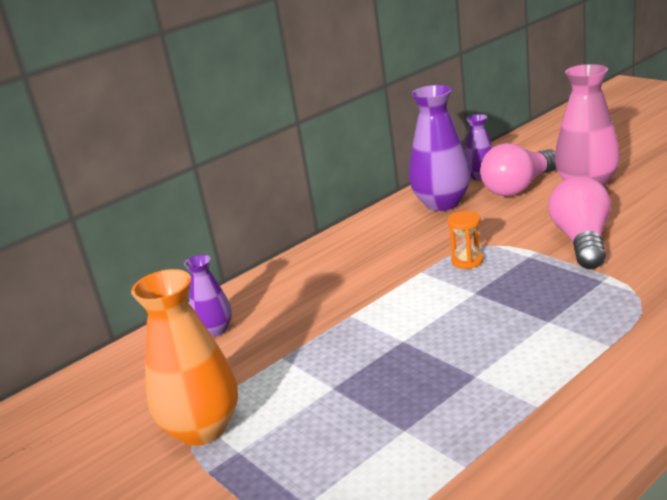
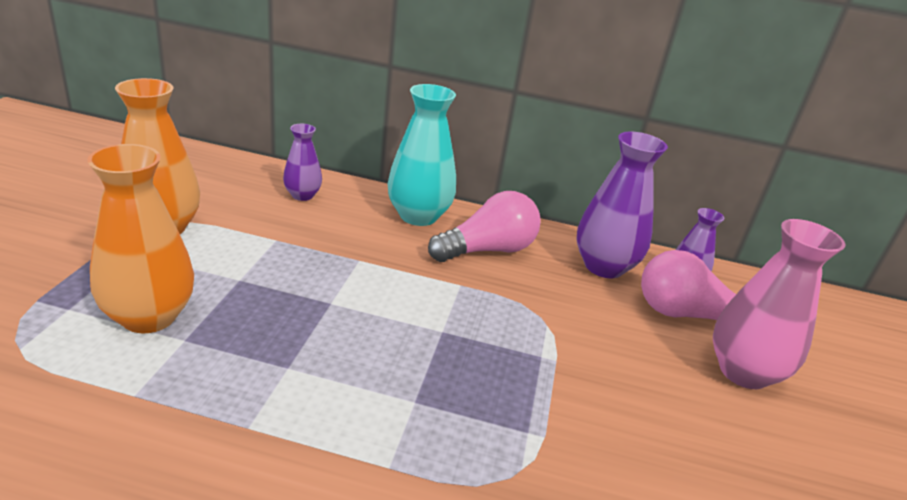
camera: 45 degrees right, 5 degrees up
orange hourglass [447,211,484,269] -> none
pink light bulb [549,176,611,269] -> pink light bulb moved to [428,191,541,262]
none -> orange vase [87,144,194,333]
none -> turquoise vase [388,84,456,226]

